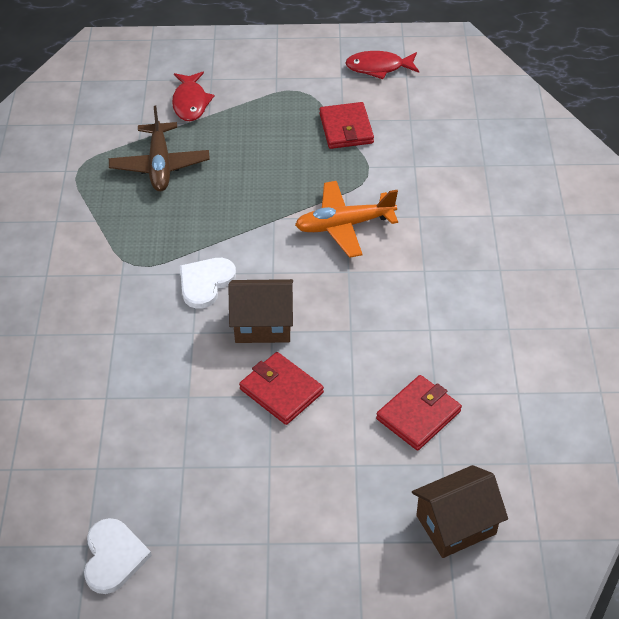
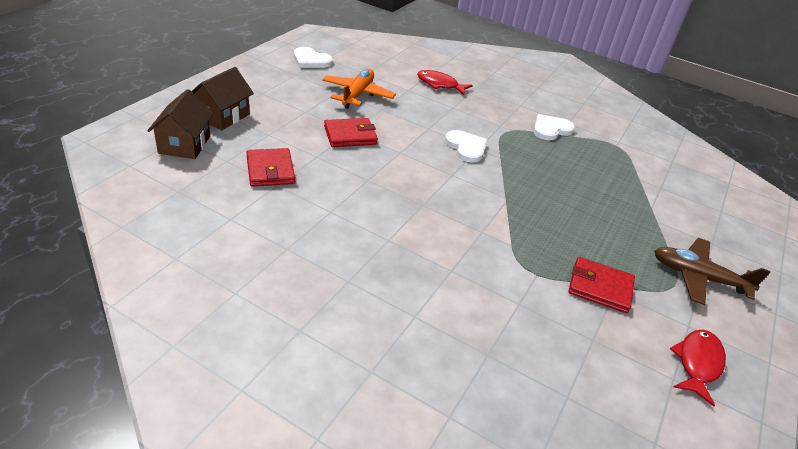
camera: 115 degrees right, 10 degrees down
brown plane [109,106,210,191] -> brown plane moved to [654,238,770,305]
red fish [172,72,215,121] -> red fish moved to [417,70,473,95]
brown house [228,279,293,343] -> brown house moved to [191,67,254,130]
orange plane [295,181,398,258] -> orange plane moved to [322,69,396,109]
none -> white heart [533,114,575,141]

